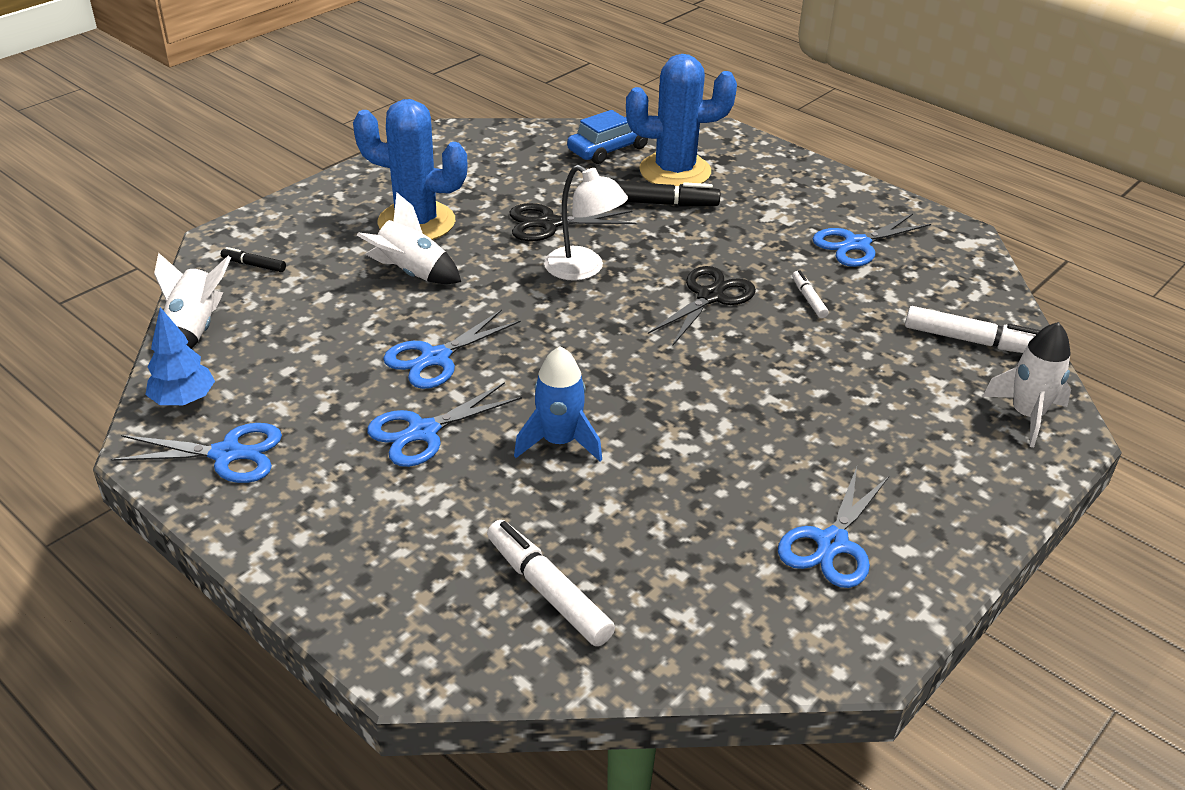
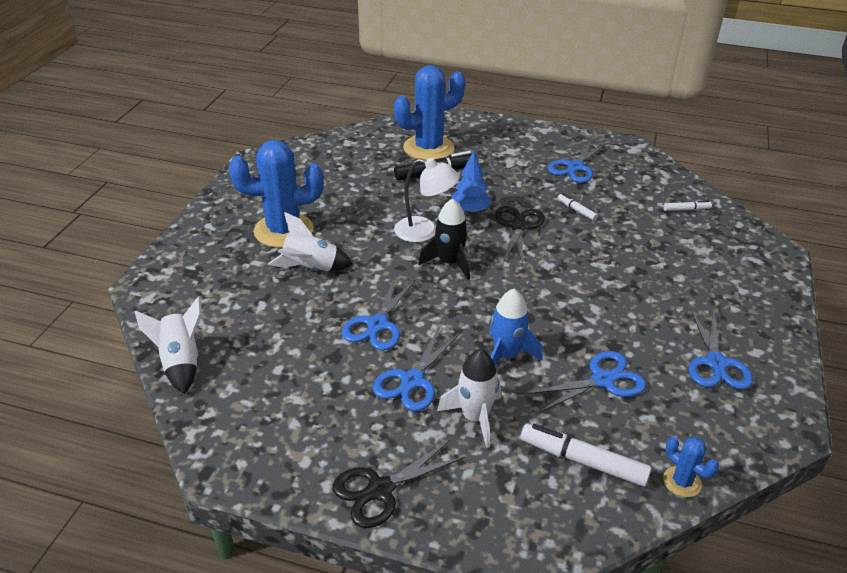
camera: 25 degrees left, 0 degrees up
blue scissors [111,423,282,483] -> blue scissors moved to [527,351,646,413]
blue tree [146,307,215,406] -> blue tree moved to [452,151,491,214]
black marker [221,247,286,272] -> none
black scissors [509,203,636,241] -> black scissors moved to [333,440,465,528]
blue car [567,110,648,164] -> none
white marker [905,306,1041,353] -> white marker [664,200,712,211], size x0.53
white rocket [982,322,1071,447] -> white rocket moved to [437,349,501,448]
none -> black rocket [418,198,470,280]
none -> blue cactus [663,437,719,497]

